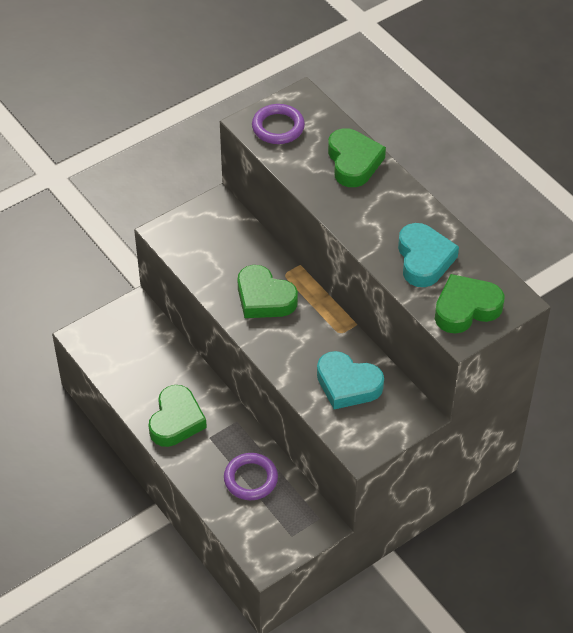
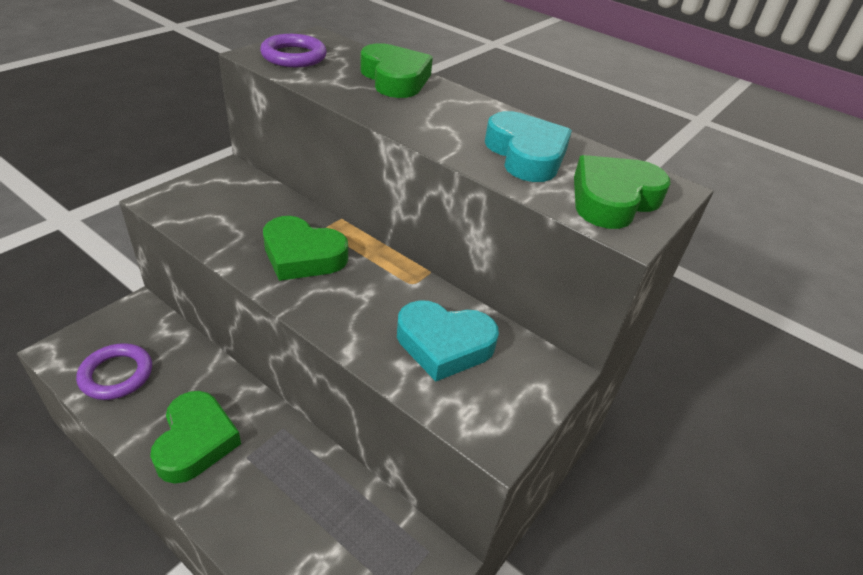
camera: 20 degrees left, 10 degrees down
purple ring [224,453,278,500] -> purple ring moved to [76,343,152,400]

